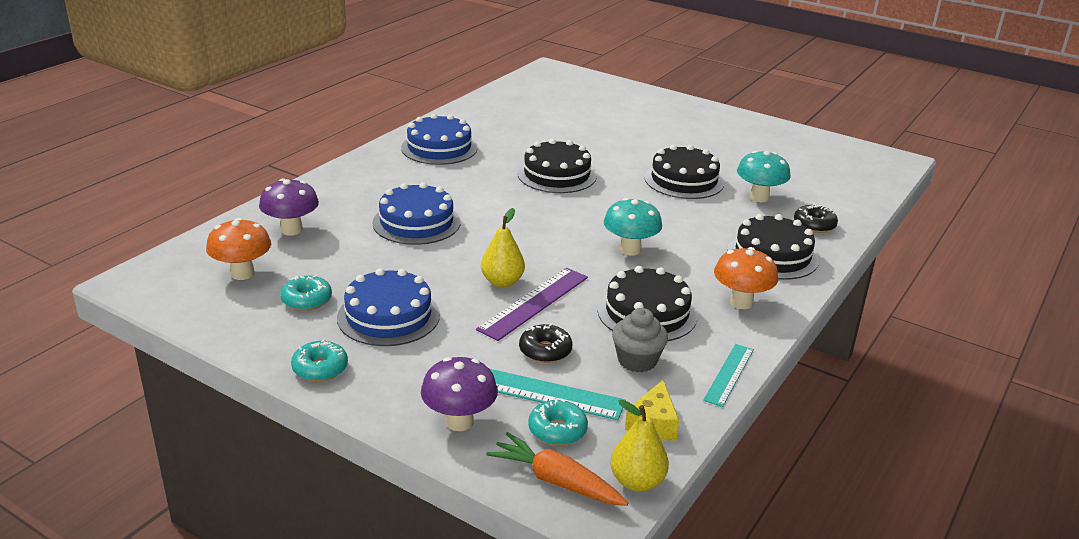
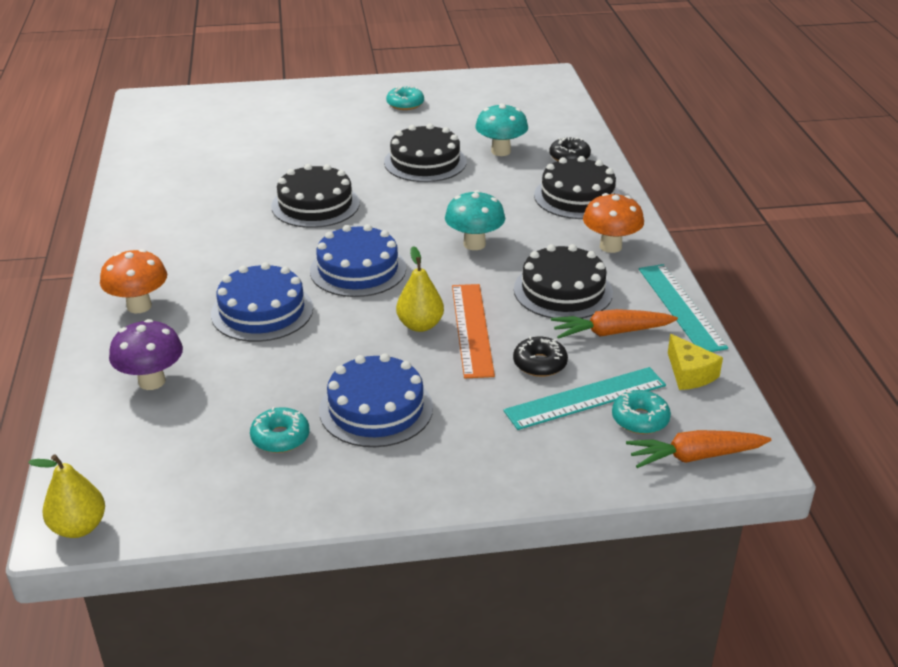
camera: 40 degrees left, 5 degrees up
orange mushroom [206,218,271,280] -> orange mushroom moved to [100,249,167,313]
turquoise donut [291,339,348,381] -> turquoise donut moved to [386,86,424,110]
blue cake [401,114,478,165] -> blue cake moved to [310,224,406,297]
purple mushroom [421,357,498,431] -> none
purple ruler [476,268,588,341] -> orange ruler [452,284,495,378]
yellow pear [610,400,669,492] -> yellow pear moved to [28,455,105,538]
grey cupcake [612,308,668,372] -> orange carrot [551,309,678,339]
turquoise ruler [703,344,754,407] -> turquoise ruler [639,264,728,352], size x1.54

